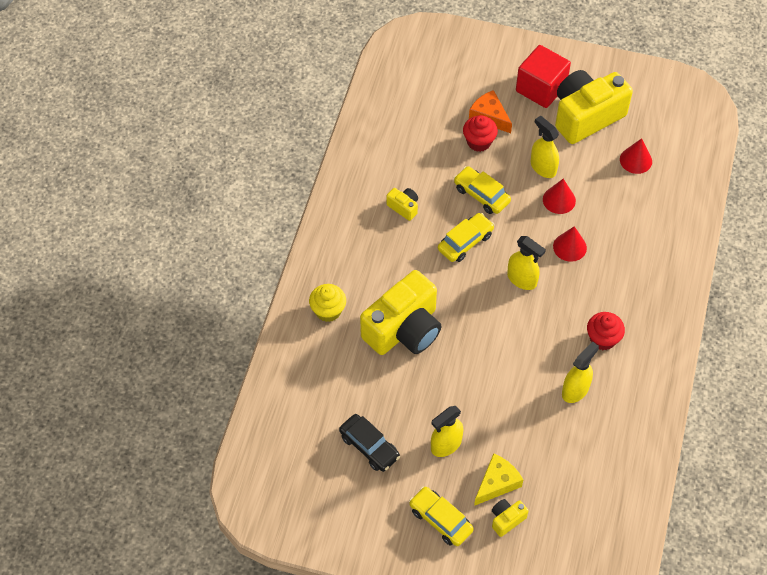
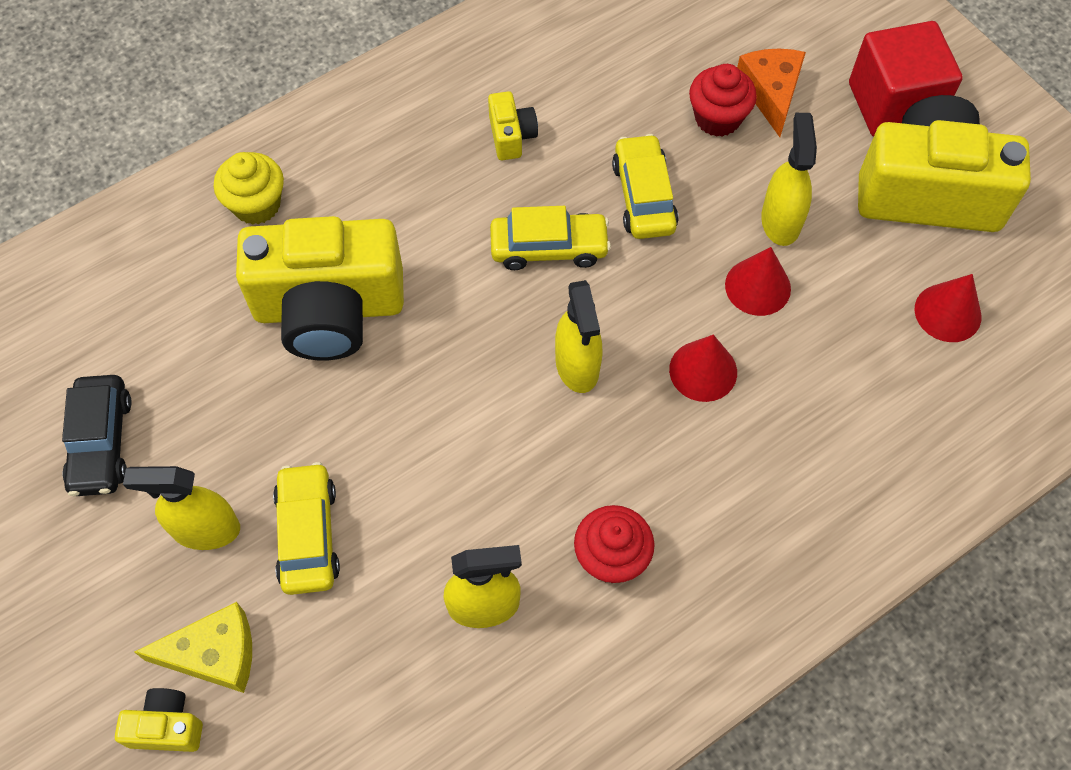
camera: 40 degrees right, 5 degrees up
yellow car [409,486,474,546] -> yellow car moved to [273,462,340,595]

